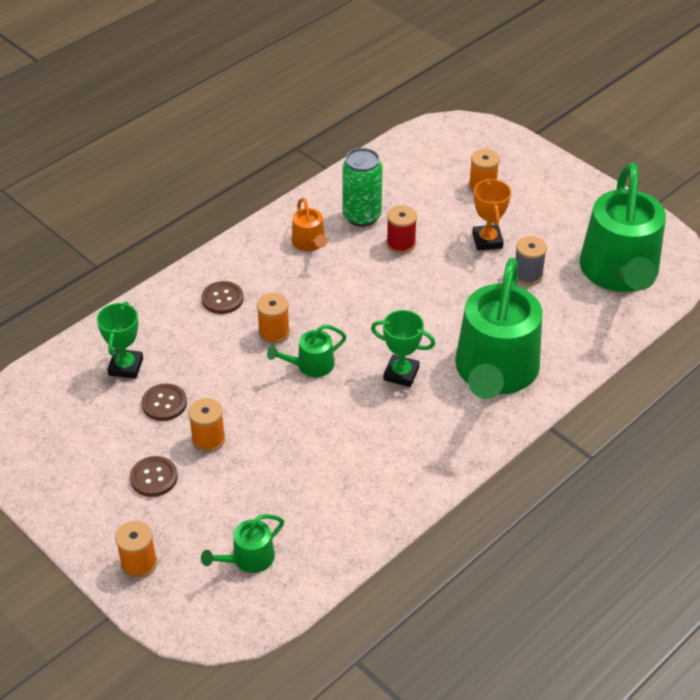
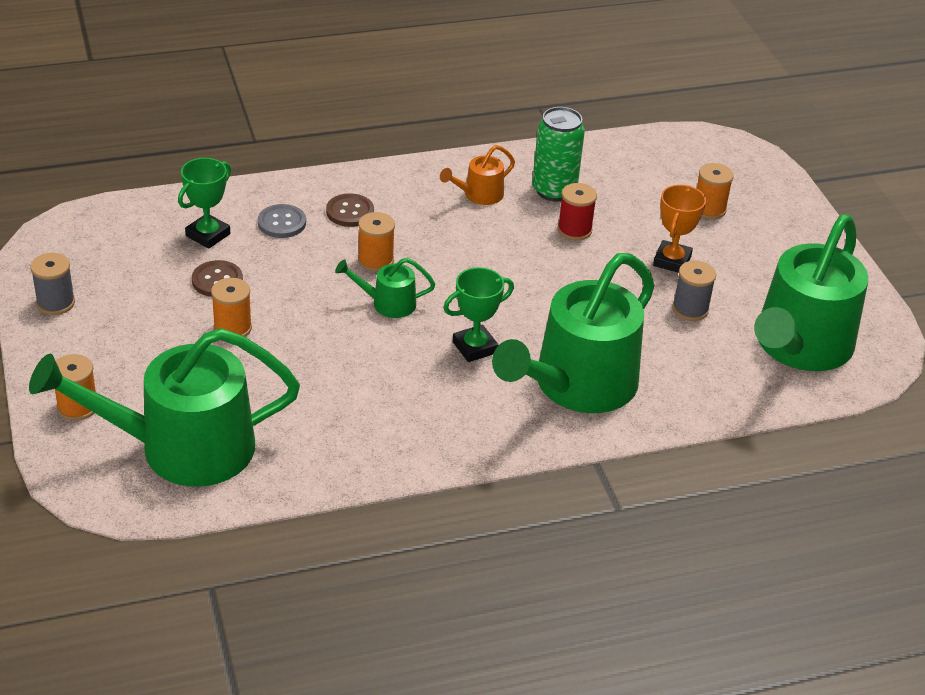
camera: 25 degrees right, 5 degrees down
brown button [130,456,178,497] -> none
green watering can [201,514,284,573] -> green watering can [29,328,300,487], size x2.31
orange watering can [292,198,328,251] -> orange watering can turned 45 degrees clockwise [440,145,515,205]
green trophy [371,310,435,387] -> green trophy turned 75 degrees counterclockwise [443,267,514,362]
none -> grey spool [30,253,75,315]
none -> grey button [258,204,306,238]

